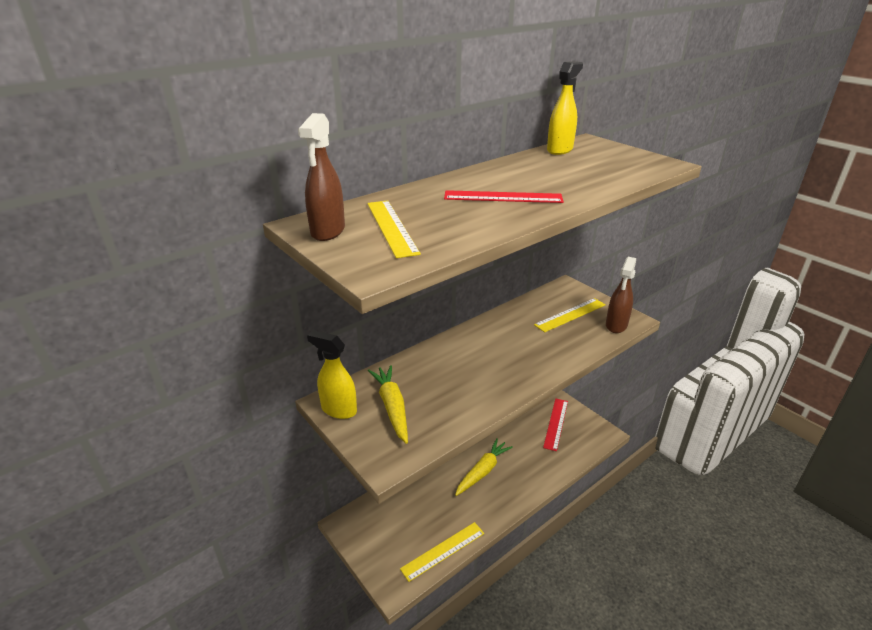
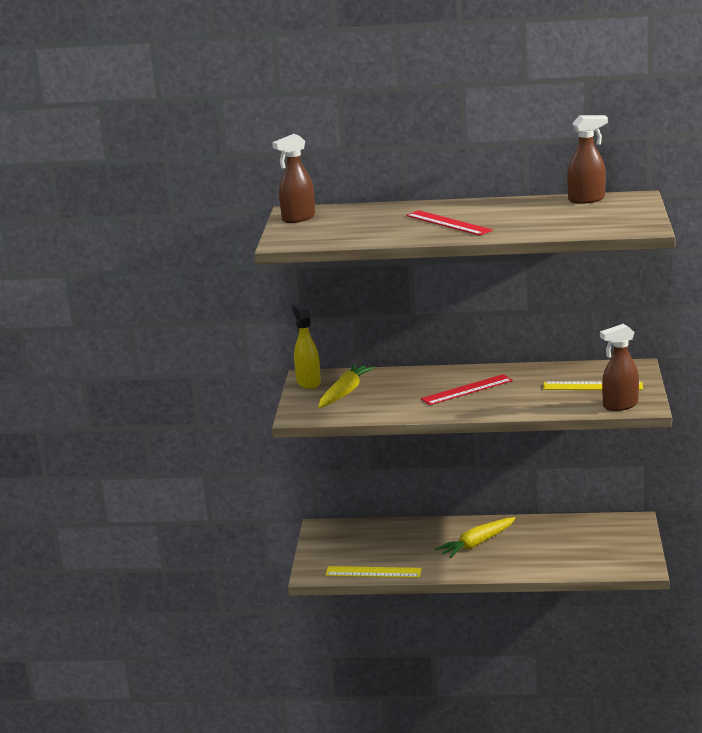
camera: 45 degrees right, 10 degrees down
yellow ruler [367,201,421,258] -> none
yellow carrot [455,438,513,496] -> yellow carrot turned 150 degrees clockwise [435,517,516,558]
red ruler [543,399,568,451] -> red ruler moved to [421,374,513,405]
yellow spray bottle [547,61,583,155] -> brown spray bottle [567,115,608,204]

